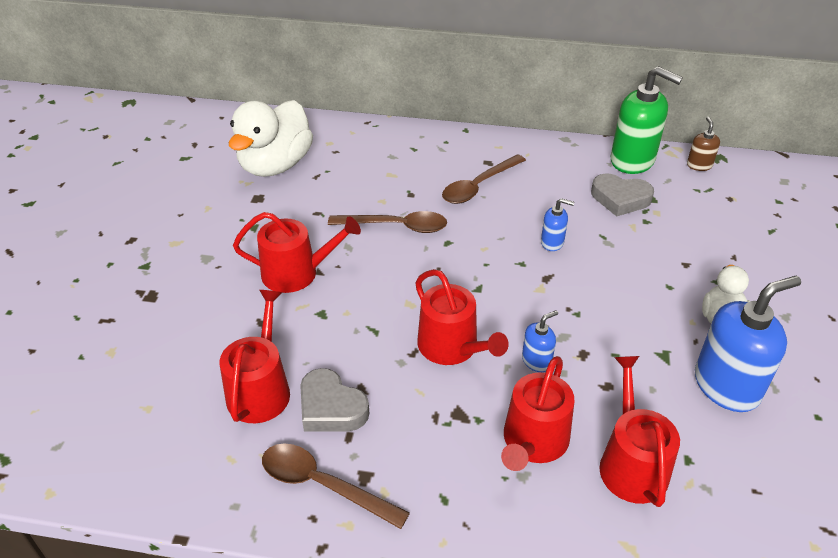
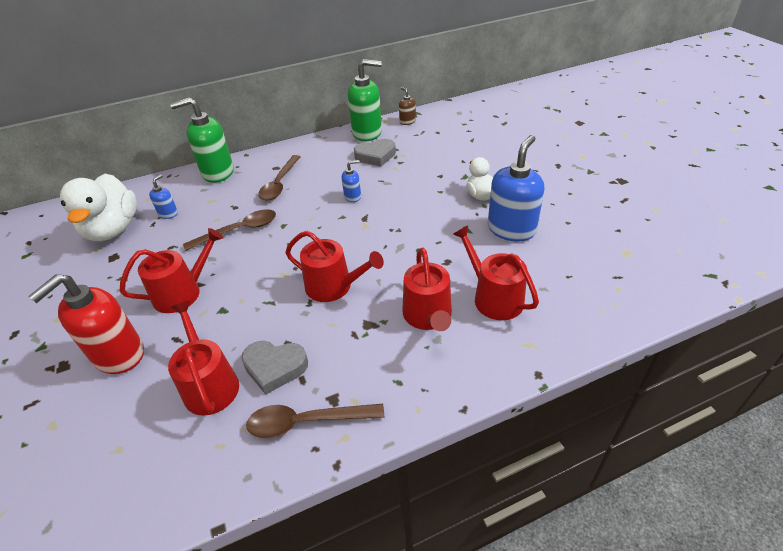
camera: 30 degrees left, 0 degrees up
blue soap dispenser [522,310,558,372] -> blue soap dispenser moved to [149,175,178,219]
none -> red soap dispenser [28,274,144,374]
none -> green soap dispenser [170,97,234,183]

